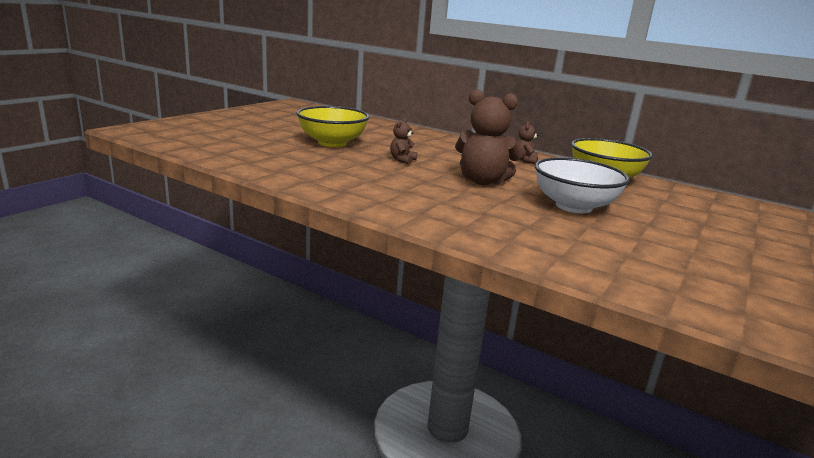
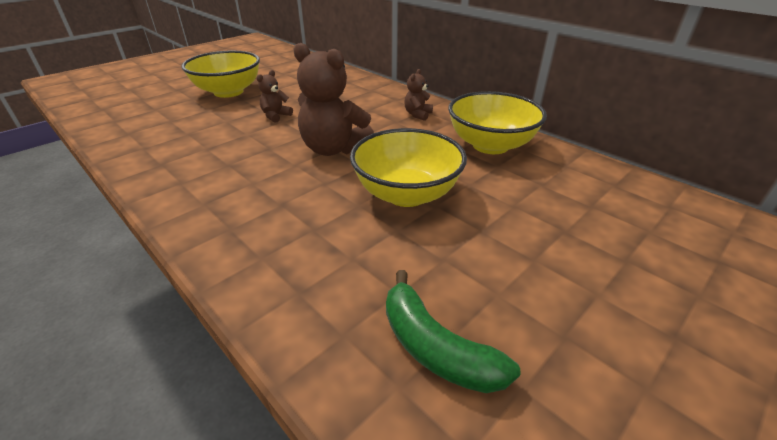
camera: 15 degrees right, 15 degrees up
white bowl [535,157,630,213] -> yellow bowl [350,128,467,207]
none -> green banana [386,270,521,393]

